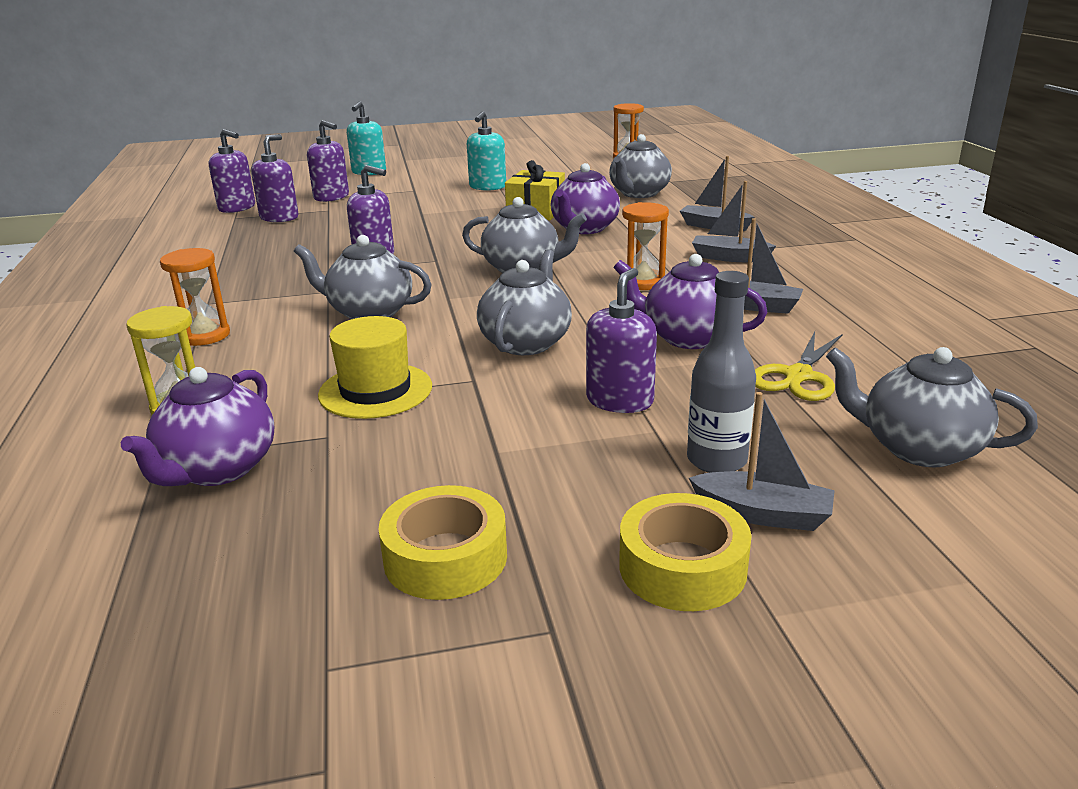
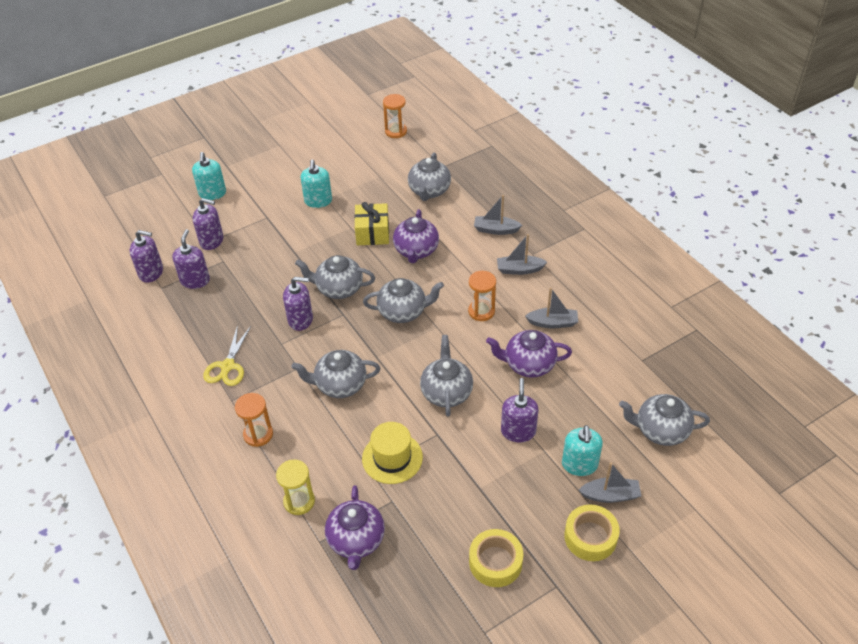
camera: 20 degrees left, 20 degrees up
grey bottle [687,271,756,473] -> turquoise soap dispenser [562,425,603,476]
yellow scissors [755,332,842,401] -> yellow scissors moved to [203,325,251,386]
none -> grey teapot [295,255,375,299]

